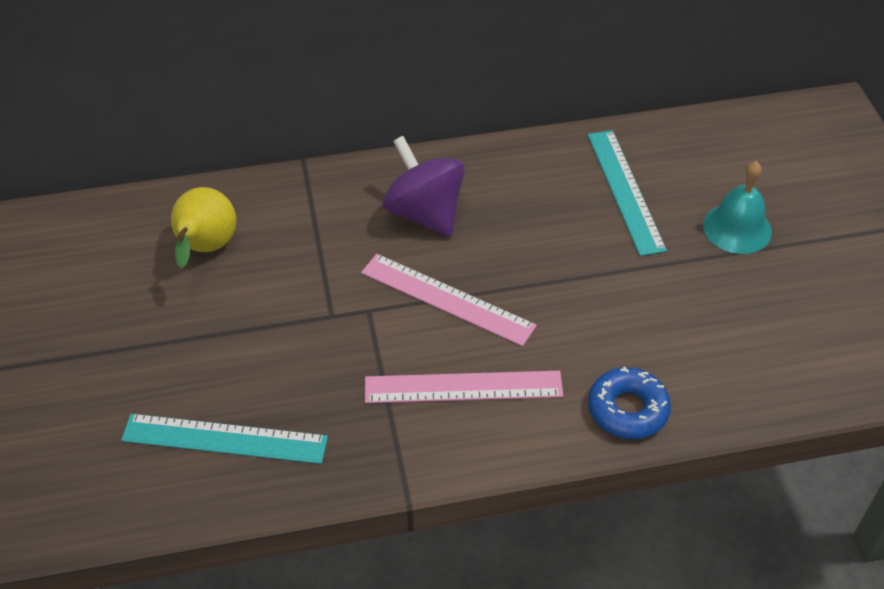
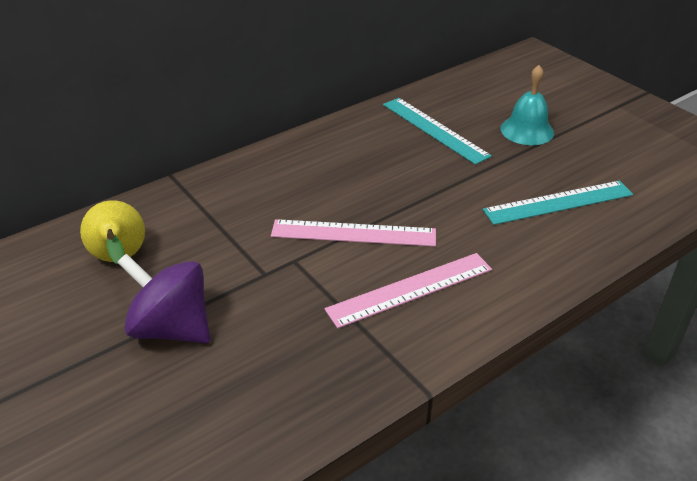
camera: 25 degrees left, 10 degrees down
turquoise ruler [121,414,328,464] -> turquoise ruler moved to [483,181,633,225]
purple spinning top [383,136,465,237] -> purple spinning top moved to [117,254,210,344]
blue donut [588,367,671,439] -> none

